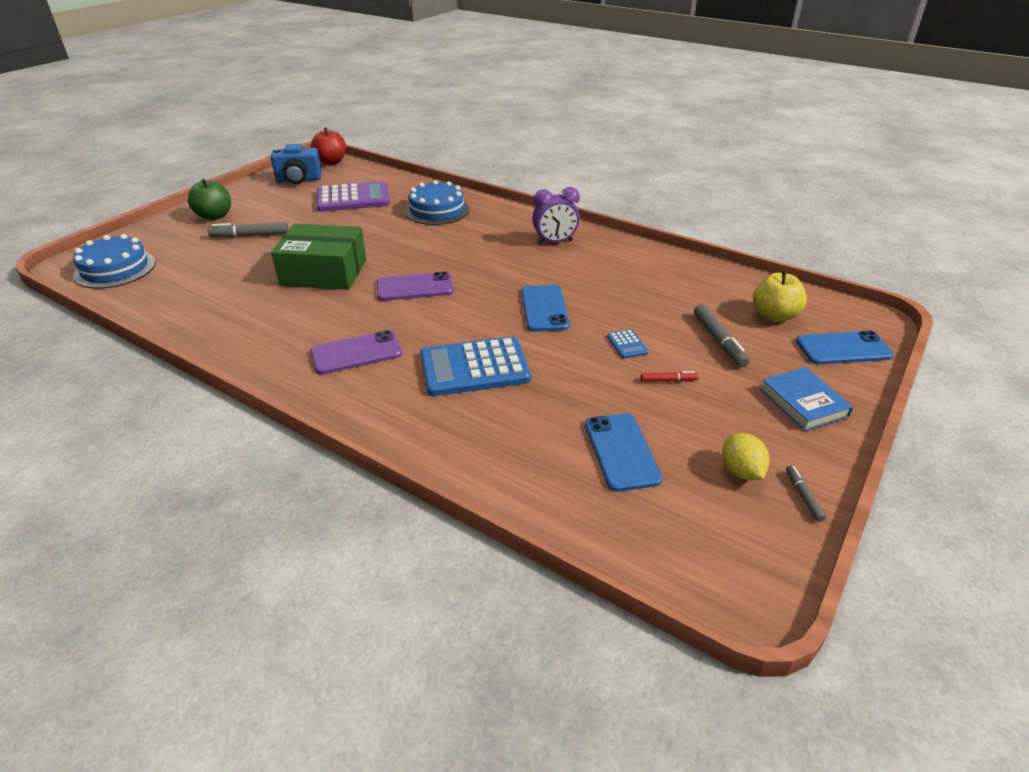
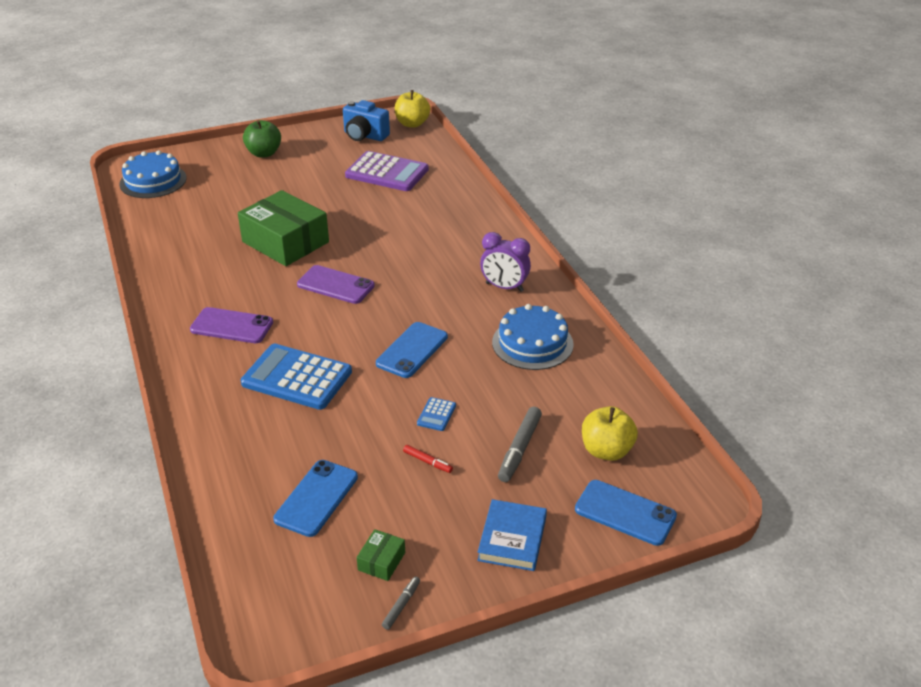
camera: 35 degrees right, 0 degrees up
grey marker [208,222,288,238] -> none
red apple [311,127,346,165] -> yellow apple [395,90,430,128]
blue cake [404,180,469,225] -> blue cake moved to [492,304,574,370]
yellow lemon [722,433,770,480] -> green box [357,529,405,581]

